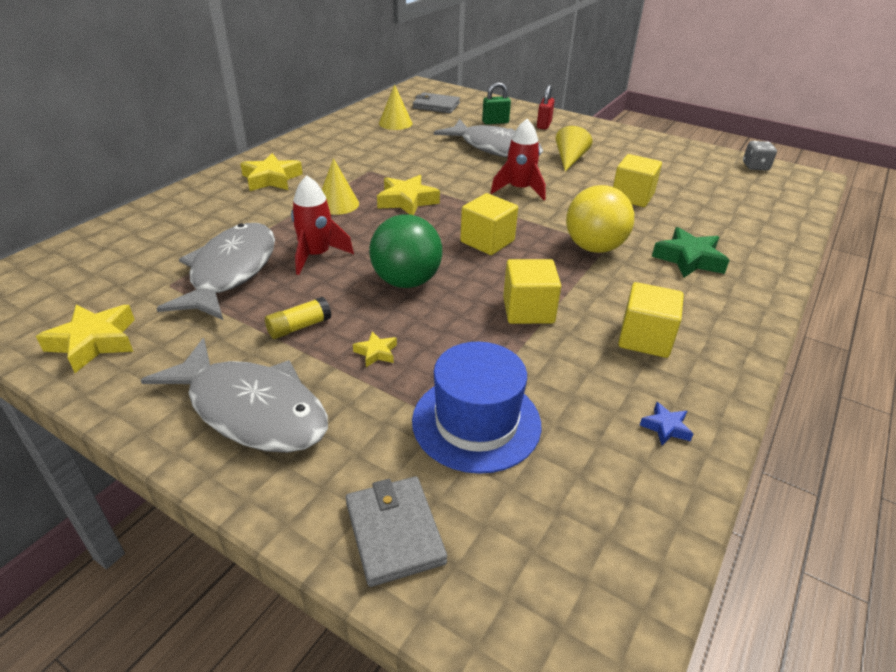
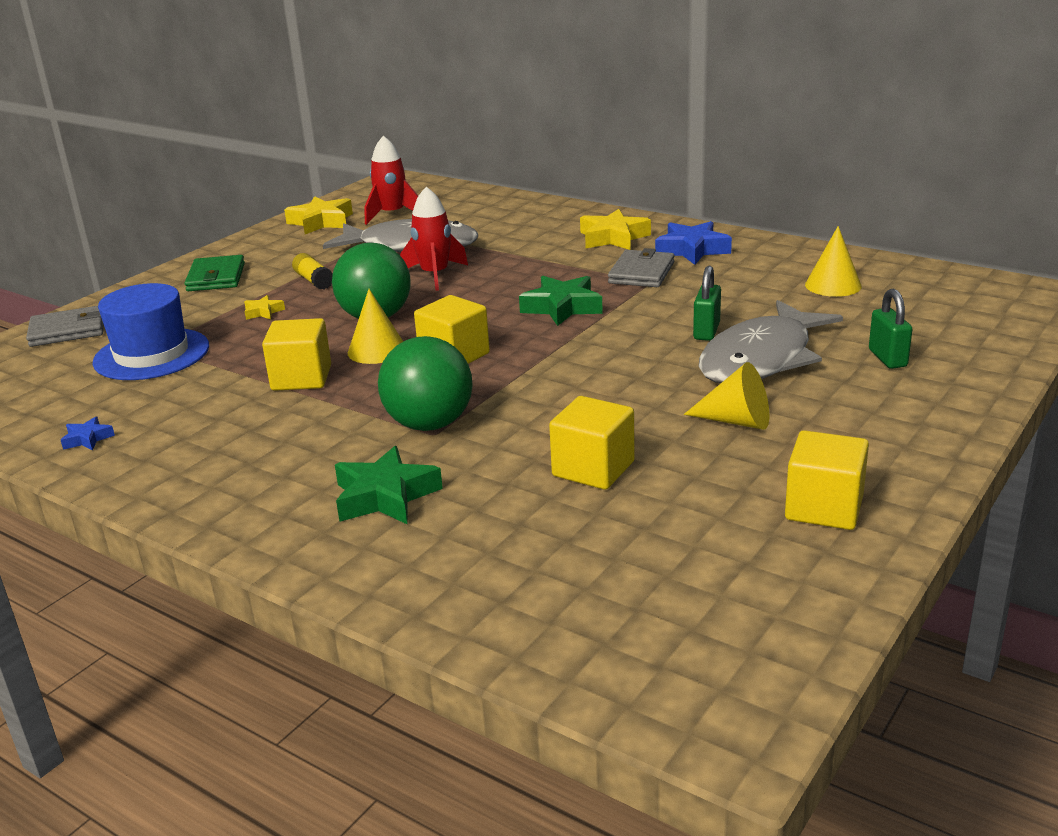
camera: 95 degrees right, 10 degrees down
grey fish [141,338,328,453] -> green wallet [185,255,245,291]
yellow cone [322,158,359,215] -> yellow cone moved to [348,289,403,364]
yellow star [377,175,440,215] -> green star [519,276,603,326]
grey wallet [413,92,460,113] -> grey wallet moved to [608,248,674,287]
red rocket [491,119,546,200] -> red rocket moved to [364,136,419,225]
red padlock [537,85,555,130] -> none
yellow ball [566,185,634,253] -> green ball [378,336,473,431]
yellow cube [618,282,684,358] -> yellow cube moved to [785,430,869,530]
grey dice [743,141,777,170] -> none
none -> blue star [655,221,732,265]
none -> green padlock [693,266,721,341]

